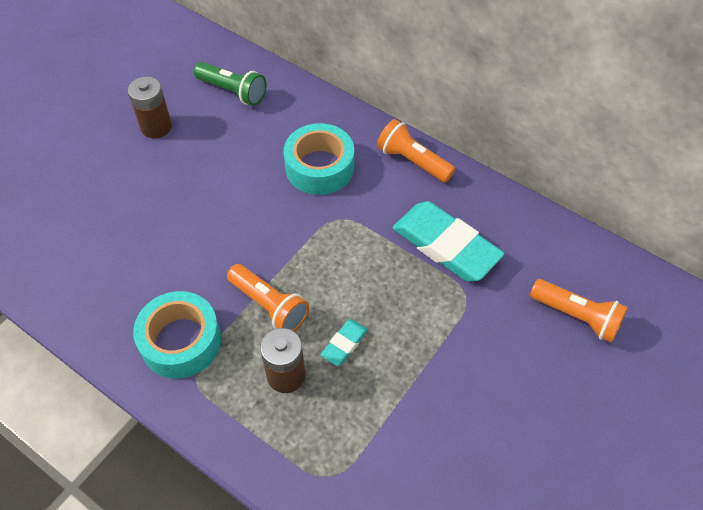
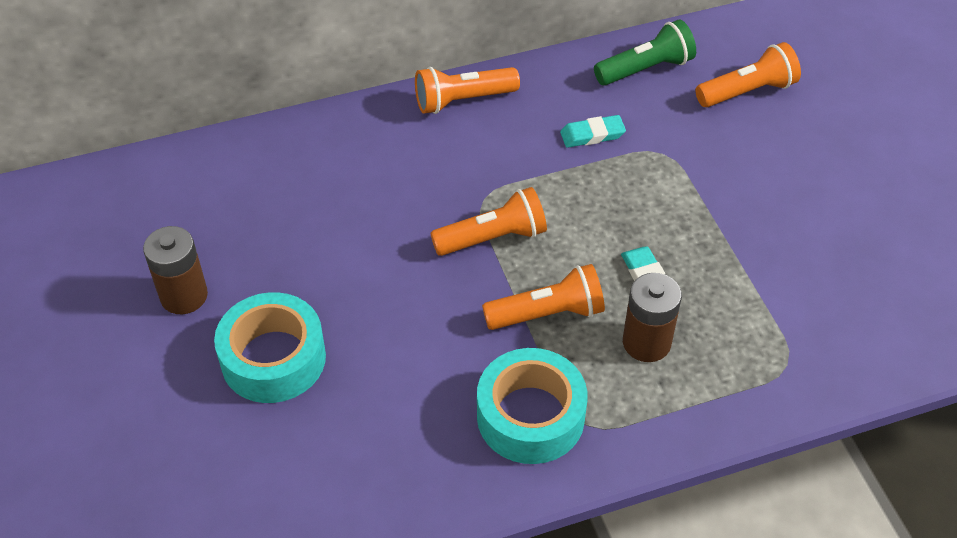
camera: 55 degrees left, 5 degrees down
green flashlight [194,62,267,106] -> green flashlight moved to [594,19,696,85]
turquoise tape [284,123,354,195] -> turquoise tape moved to [214,292,326,403]
turquoise eraser [392,201,505,282] -> turquoise eraser [560,115,626,148], size x0.46
none -> orange flashlight [430,187,547,256]

